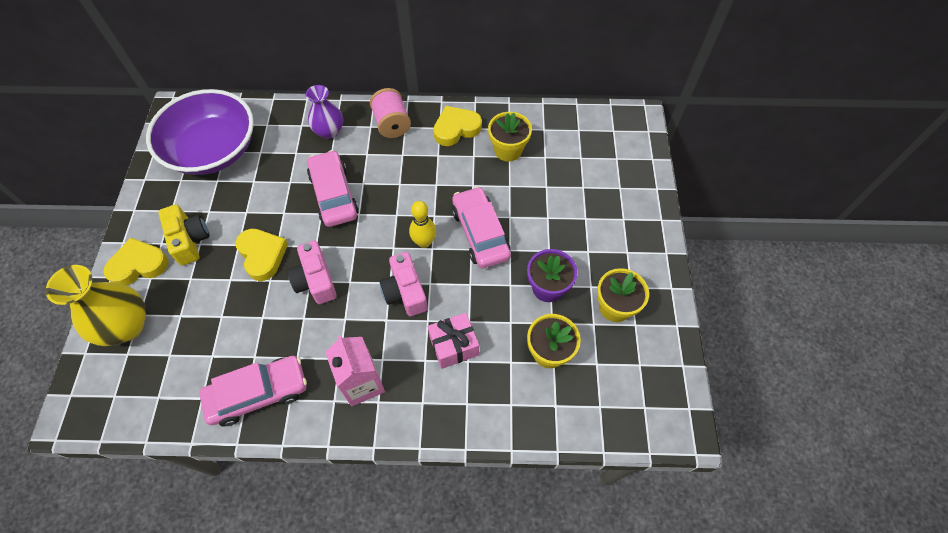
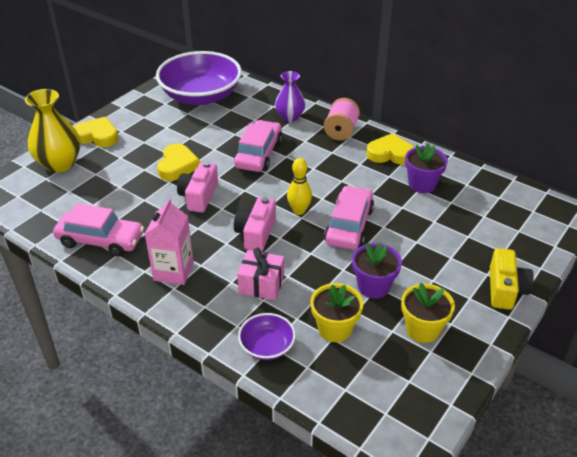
camera: 35 degrees right, 20 degrees down
yellow camera [158,204,210,265] -> yellow camera moved to [490,248,534,310]
yellow flower pot [488,112,532,161] -> purple flower pot [405,143,448,193]
none -> purple bowl [238,313,296,360]

